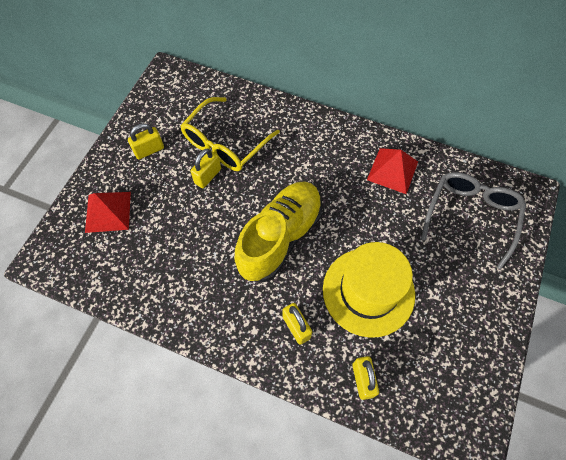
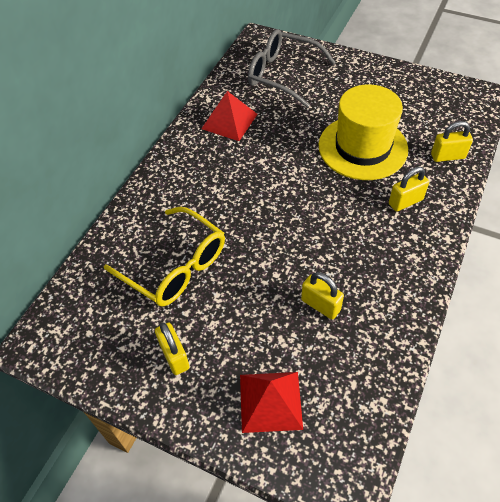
camera: 85 degrees left, 10 degrees down
yellow padlock [190,149,221,188] -> yellow padlock moved to [301,272,344,320]
yellow shoe [235,181,322,282] -> none

